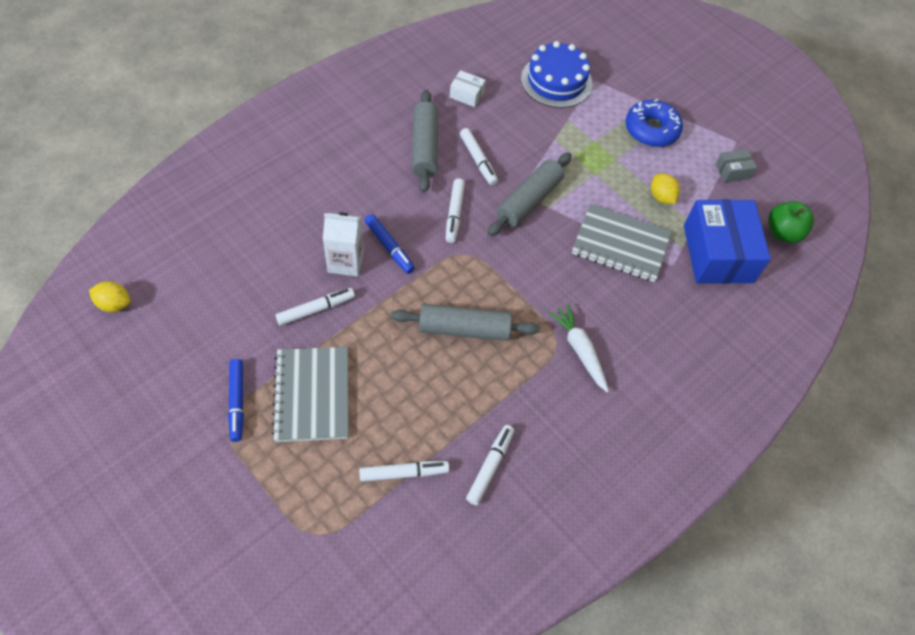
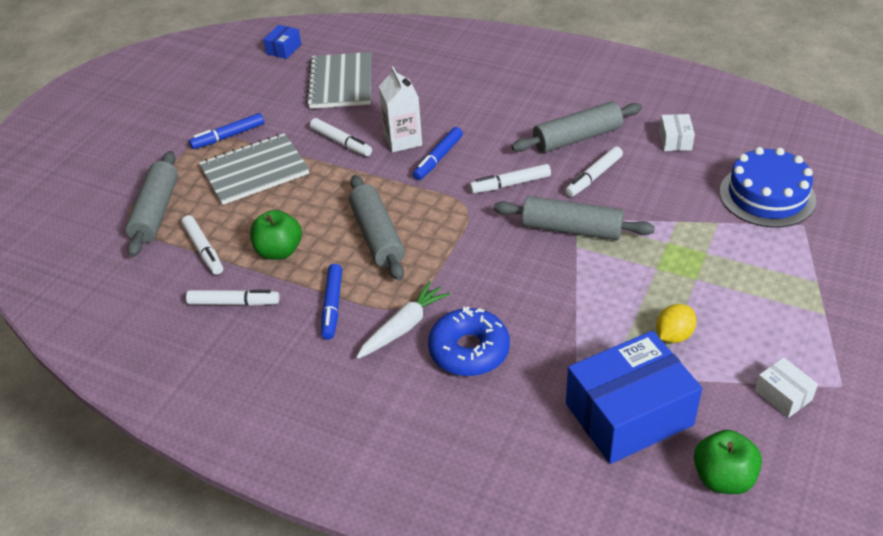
camera: 75 degrees right, 15 degrees down
yellow lemon [89,281,131,312] -> blue box [263,25,301,59]
grey notebook [572,204,672,282] -> grey notebook moved to [306,52,371,109]
blue donut [625,99,683,147] -> blue donut moved to [428,307,510,376]
grey box [715,149,757,183] -> white box [755,357,818,418]
none -> grey rolling pin [125,151,178,257]
none -> green apple [250,210,302,260]
none -> blue marker [321,264,342,340]

